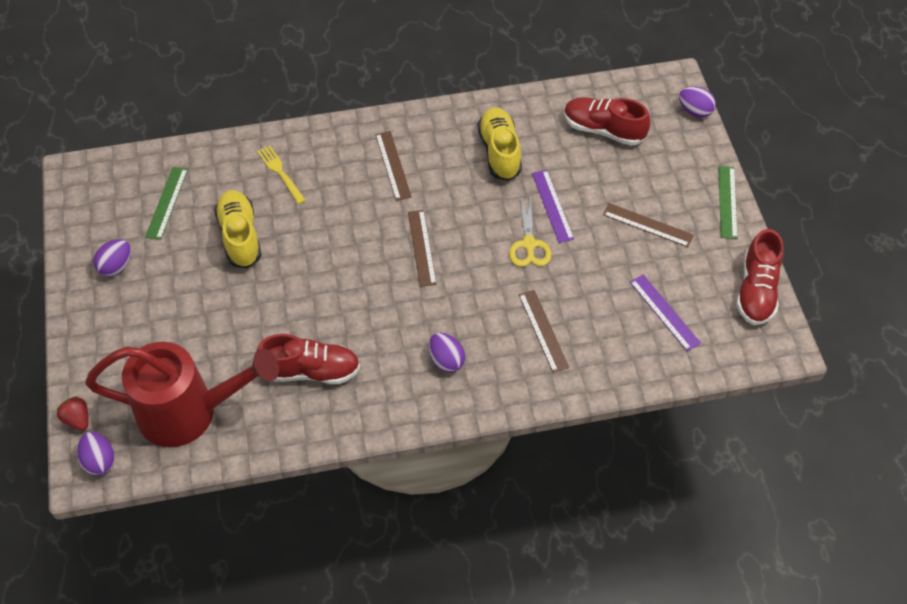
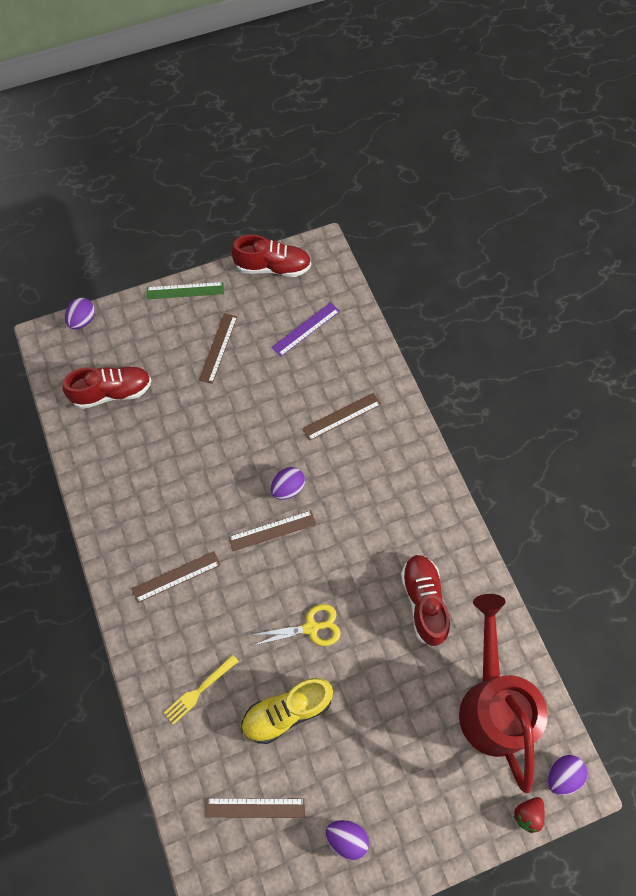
camera: 100 degrees left, 10 degrees up
green ruler [145,167,188,240] -> brown ruler [206,798,305,818]
purple egg [429,333,465,373] -> purple egg moved to [271,467,305,500]
yellow shoe [478,107,522,181] -> none
yellow scissors [509,195,551,267] -> yellow scissors moved to [252,604,341,646]
purple ruler [532,170,574,243] -> none
red shoe [564,97,650,146] -> red shoe turned 120 degrees counterclockwise [62,366,152,409]

